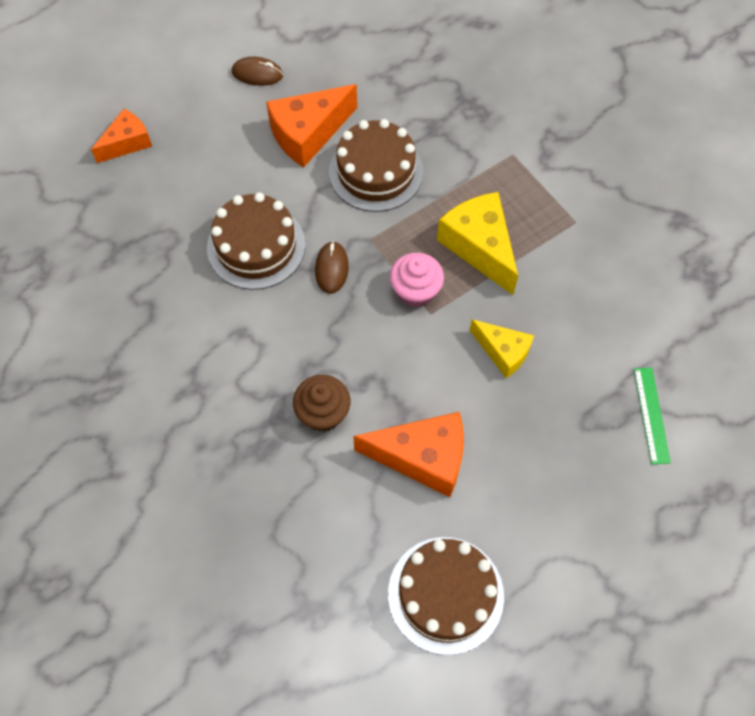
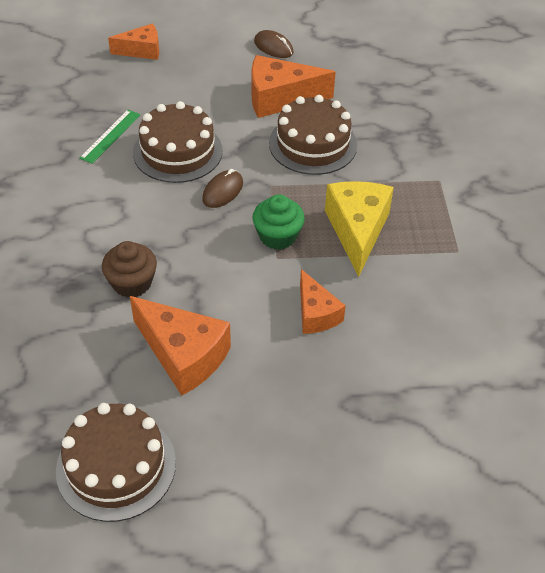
camera: 30 degrees right, 15 degrees down
pink cupcake [390,253,444,307] -> green cupcake [252,195,305,250]
yellow cheese [470,319,534,378] -> orange cheese [300,269,346,334]
green ruler [634,368,671,464] -> green ruler moved to [80,110,140,164]

